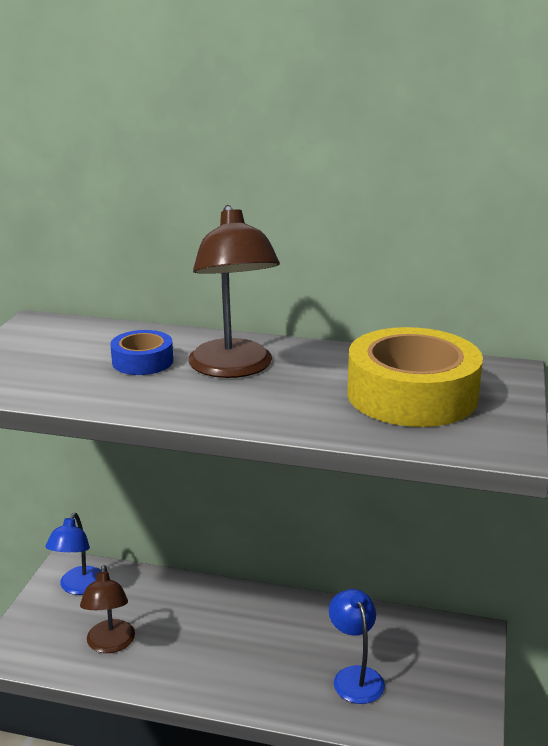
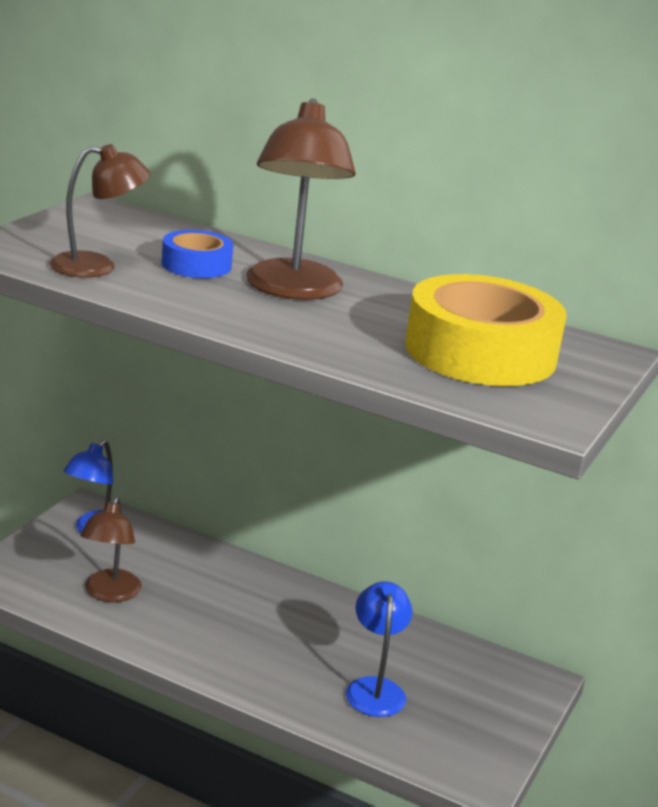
camera: 10 degrees right, 0 degrees up
none -> brown lamp [49,144,150,278]

